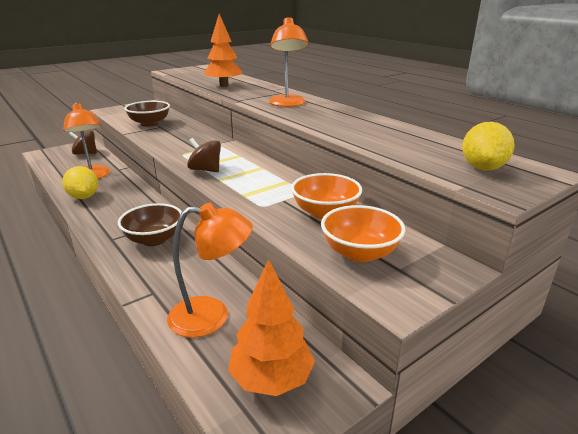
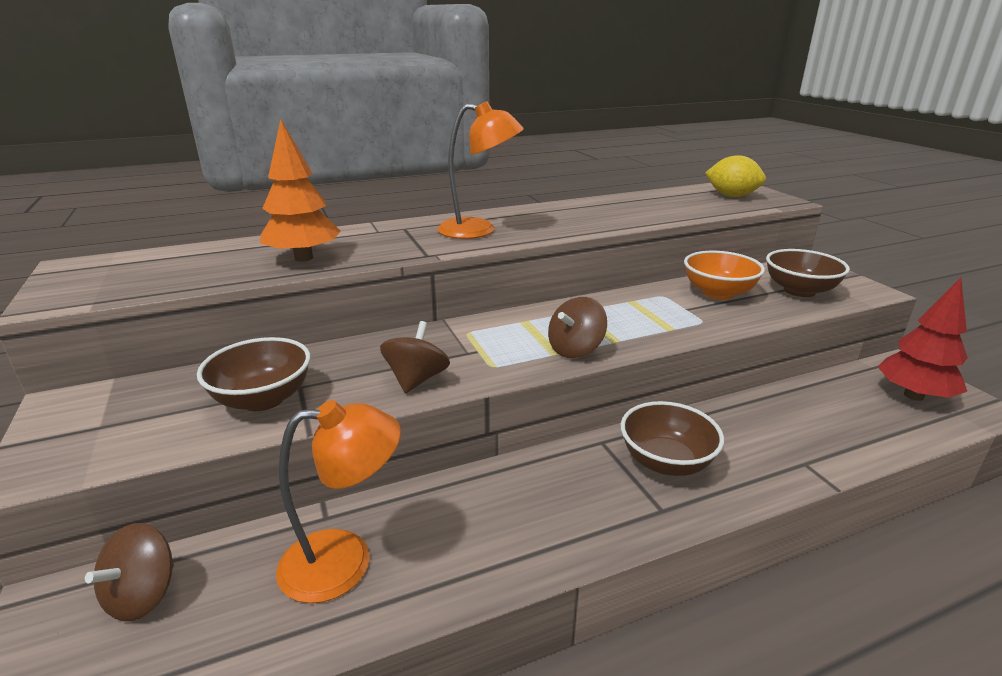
camera: 75 degrees left, 0 degrees up
yellow lemon [62,166,98,199] -> none
orange lamp [167,203,253,338] -> none
orange tree [228,259,315,396] -> red tree [878,277,968,401]
orange bowl [321,205,405,262] -> brown bowl [766,249,850,297]
none -> brown spinning top [380,321,450,393]

